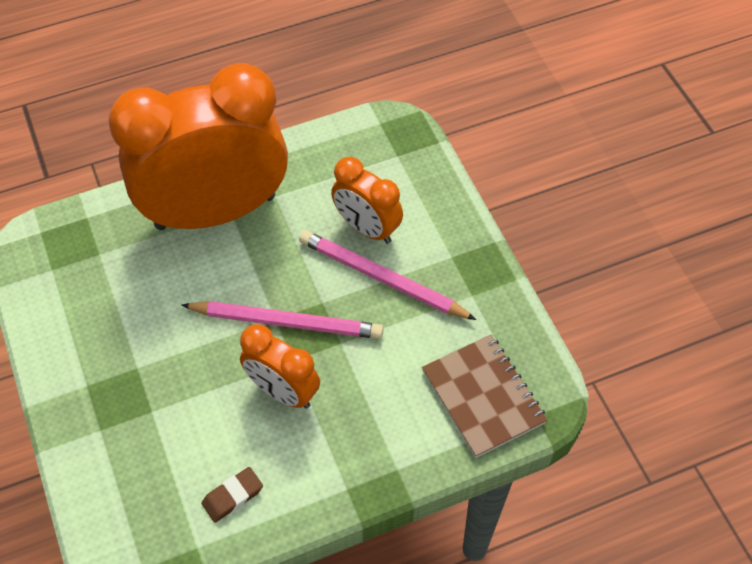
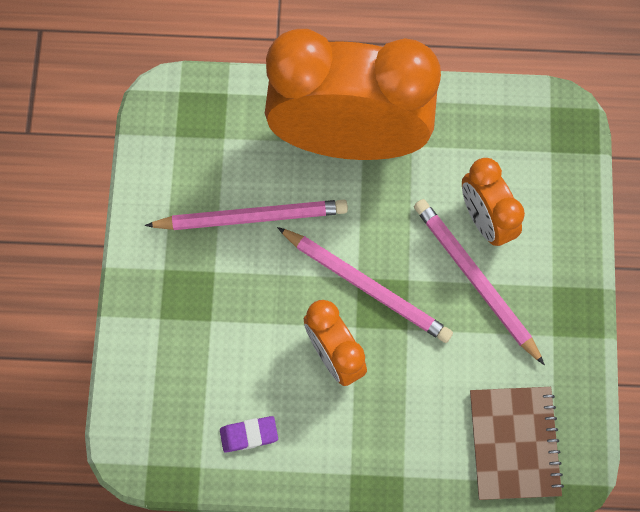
camera: 25 degrees right, 15 degrees up
brown eraser [202,467,263,523] -> purple eraser [220,416,278,453]
none -> pink pencil [145,200,348,230]

